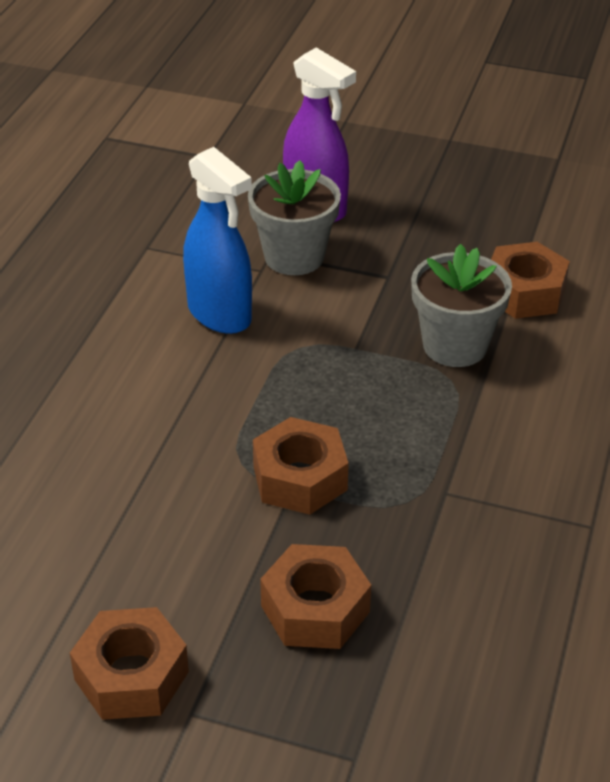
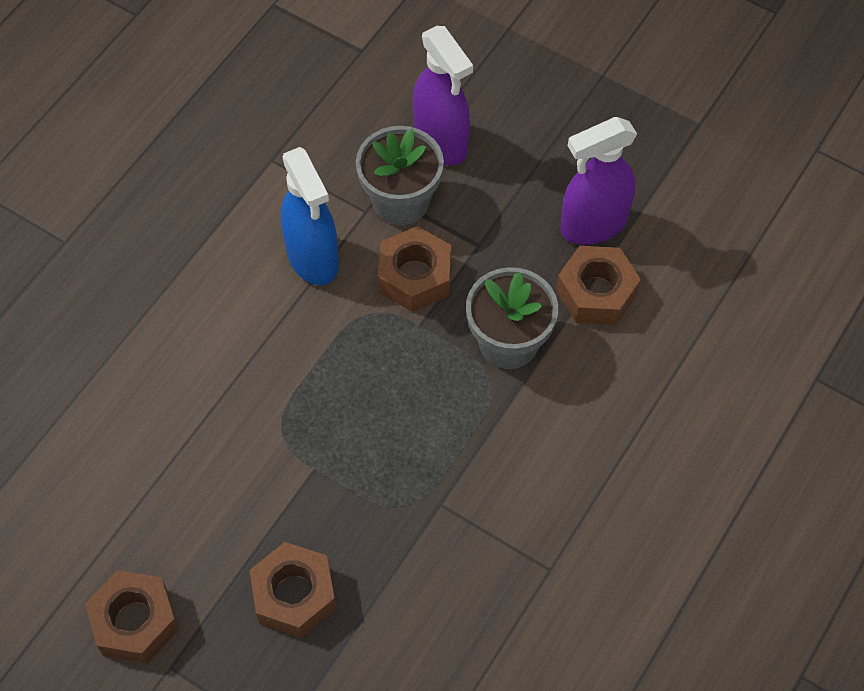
camera: 15 degrees right, 20 degrees up
brown nut [253,417,349,515] -> brown nut moved to [378,226,451,312]
none -> purple spray bottle [561,117,637,245]

